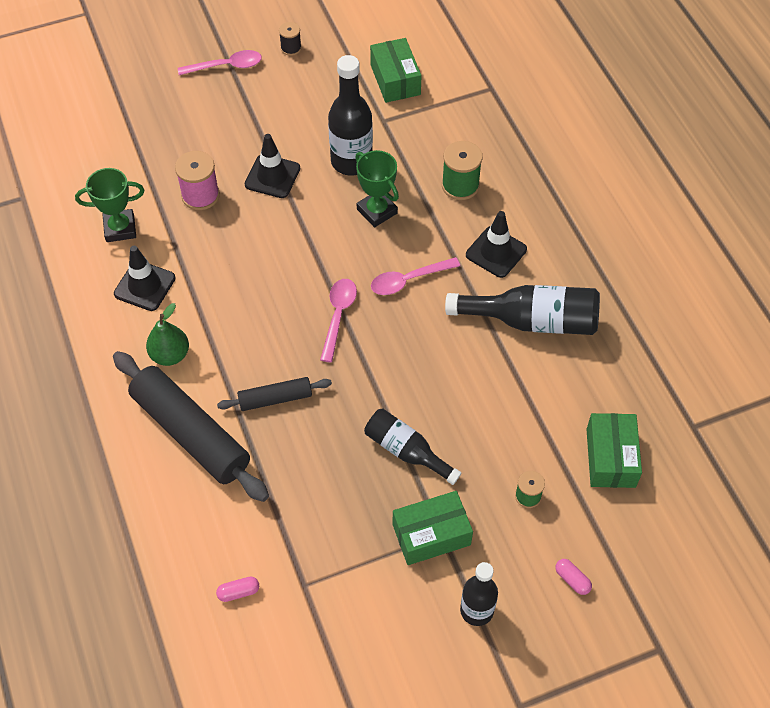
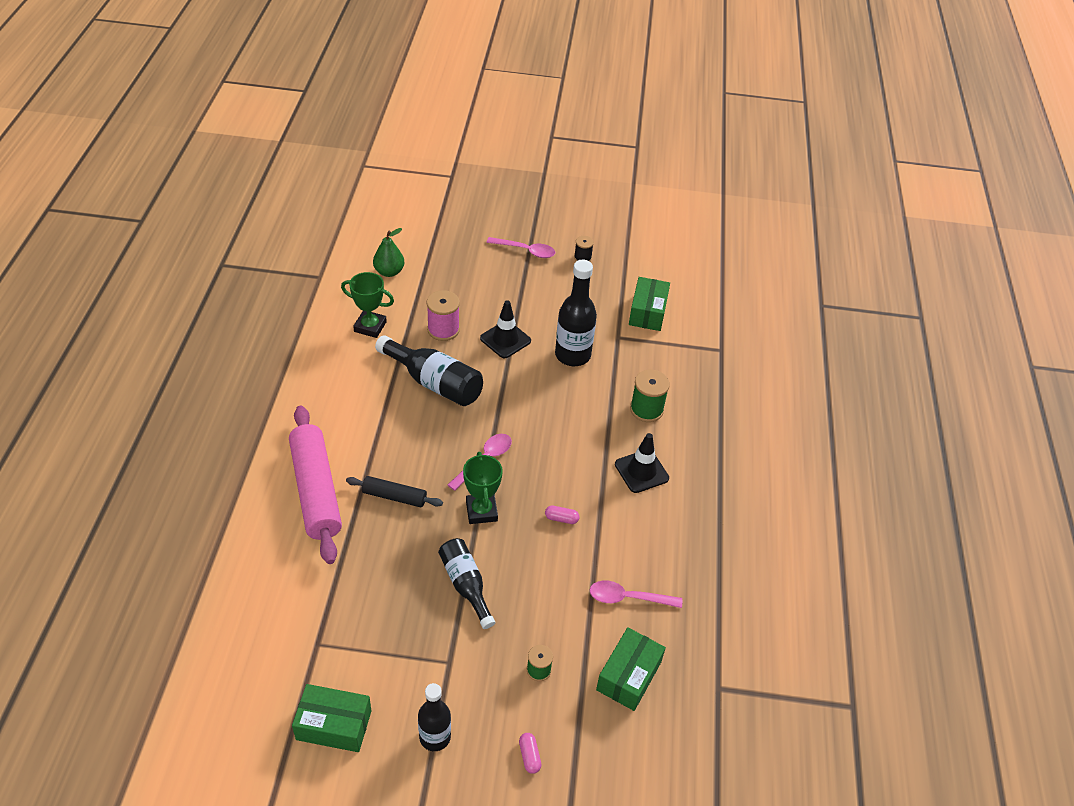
camera: 25 degrees right, 10 degrees down
black rolling pin [113,351,269,502] -> pink rolling pin [289,406,342,564]
black traffic cone [114,246,176,311] -> none
green pear [146,303,189,366] -> green pear moved to [373,228,404,277]
pink capsule [216,577,259,602] -> pink capsule moved to [545,506,579,524]
green trophy [355,150,399,227] -> green trophy moved to [463,452,503,524]
pink spoon [371,257,460,295] -> pink spoon moved to [590,580,682,608]
green box [393,491,473,565] -> green box moved to [292,684,371,752]
black bottle [445,285,600,335] -> black bottle moved to [375,335,483,406]

